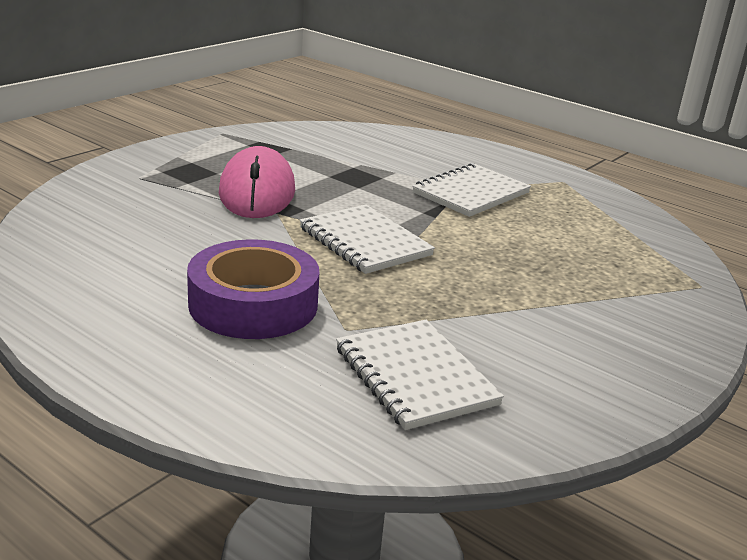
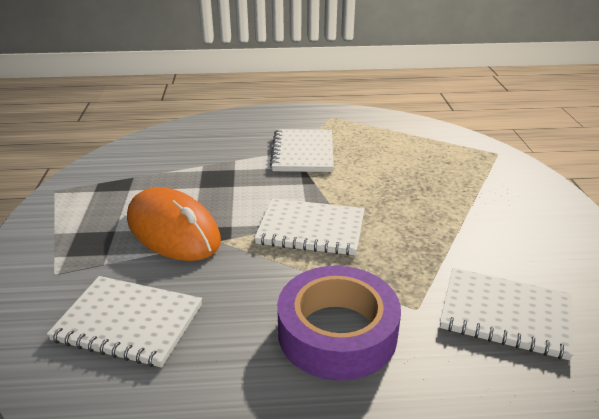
camera: 40 degrees left, 5 degrees up
pink mouse [219,146,295,218] -> orange mouse [127,187,221,261]
none -> white notebook [47,276,202,368]

